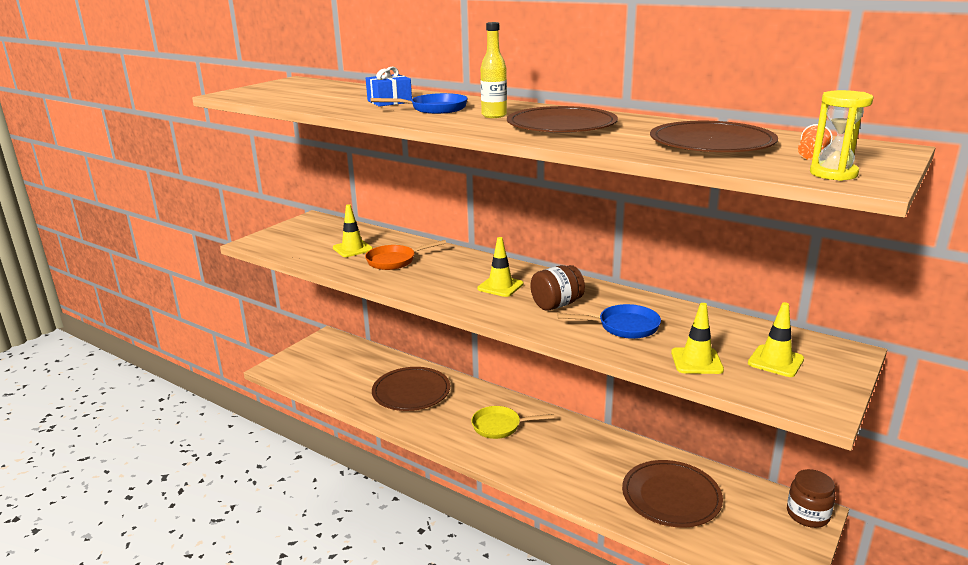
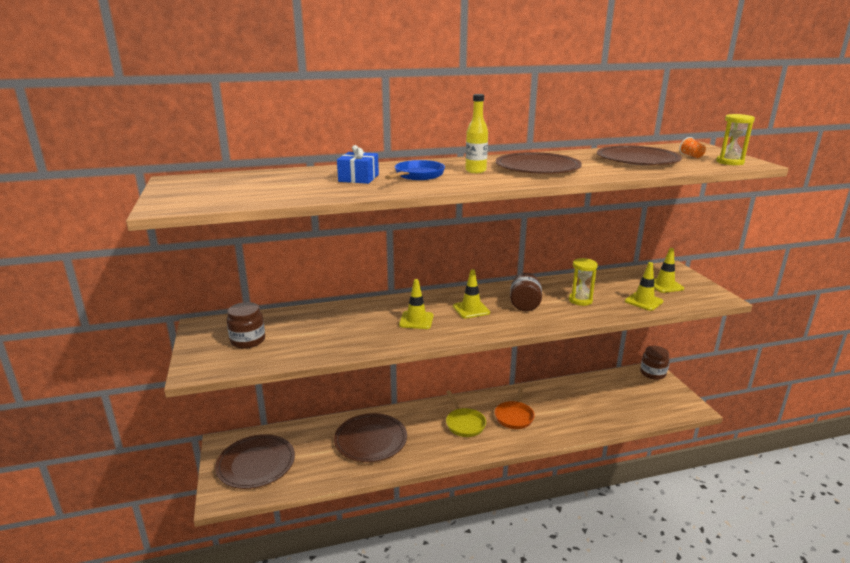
camera: 50 degrees left, 0 degrees up
yellow traffic cone [333,204,373,257] -> yellow traffic cone moved to [399,279,434,329]
orange pan [365,240,446,270] -> orange pan moved to [495,384,535,429]
yellow pan [471,406,554,439] -> yellow pan turned 60 degrees counterclockwise [446,390,486,437]
blue pan [558,304,661,339] -> yellow hourglass [569,258,598,306]
brown plate [622,460,723,528] -> brown plate moved to [215,434,295,489]
none -> brown jar [227,302,265,348]

